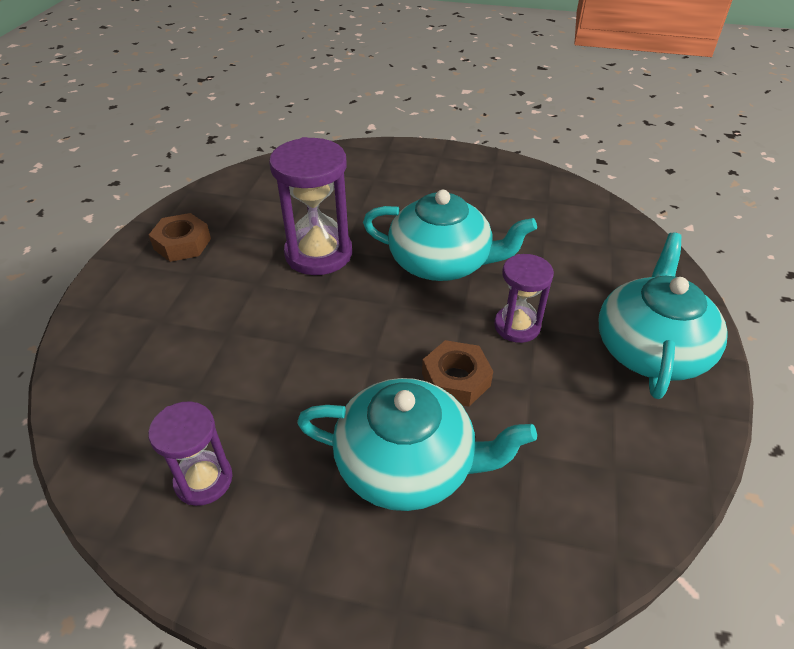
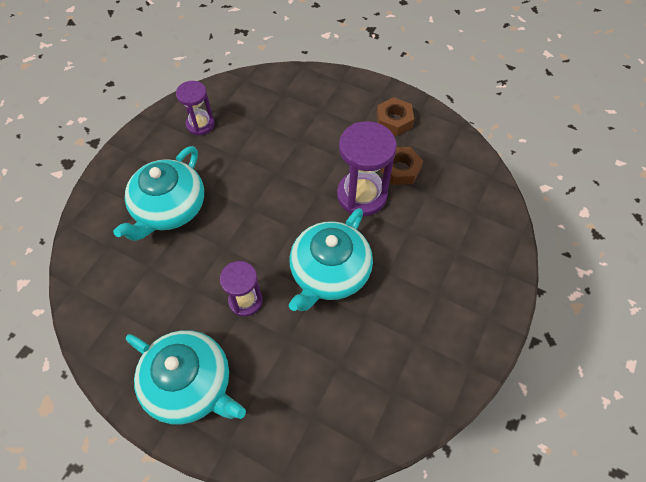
camera: 105 degrees right, 15 degrees up
brown nut [422,340,493,407] -> brown nut moved to [380,147,423,185]

